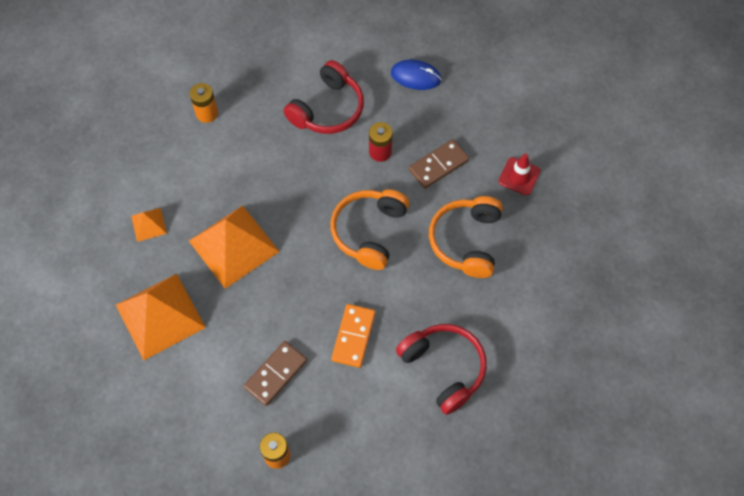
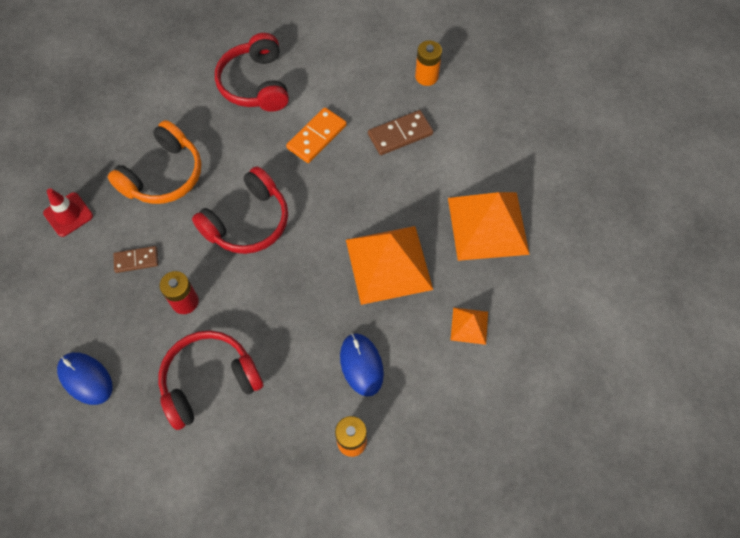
camera: 155 degrees left, 0 degrees up
orange headphones [330,189,409,270] -> red headphones [192,166,288,254]
brown domino [409,139,469,189] -> brown domino [113,246,158,273], size x0.66
none -> blue mouse [340,333,384,397]

